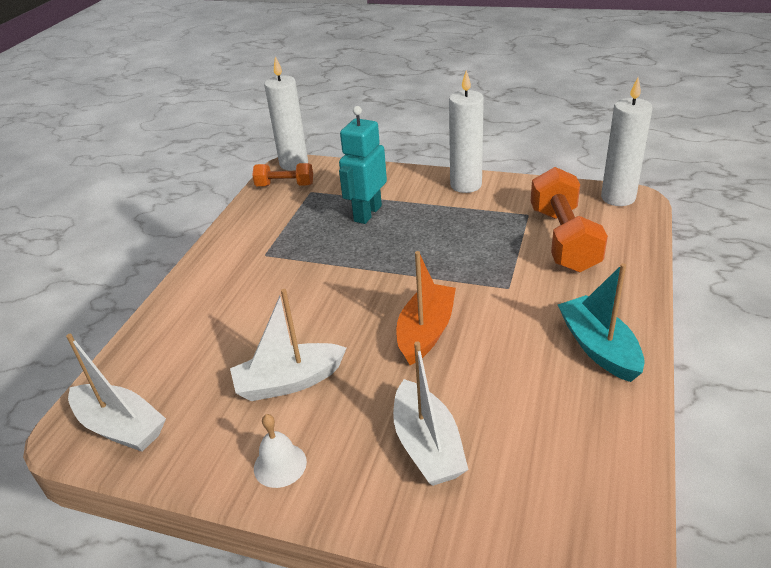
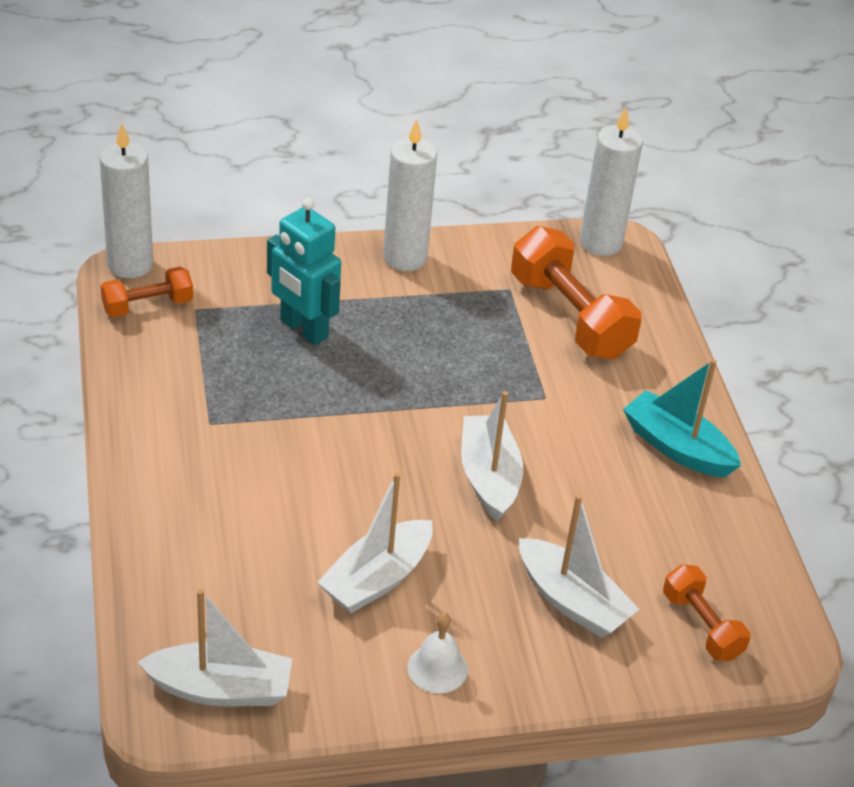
camera: 35 degrees left, 5 degrees up
turquoise robot [339,106,387,224] -> turquoise robot turned 45 degrees counterclockwise [267,198,341,345]
orange boat [396,251,456,365] -> white boat [461,391,523,522]
none -> orange dumbbell [663,564,750,661]

